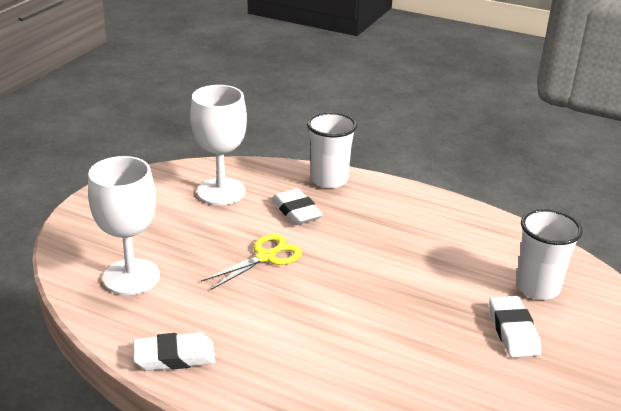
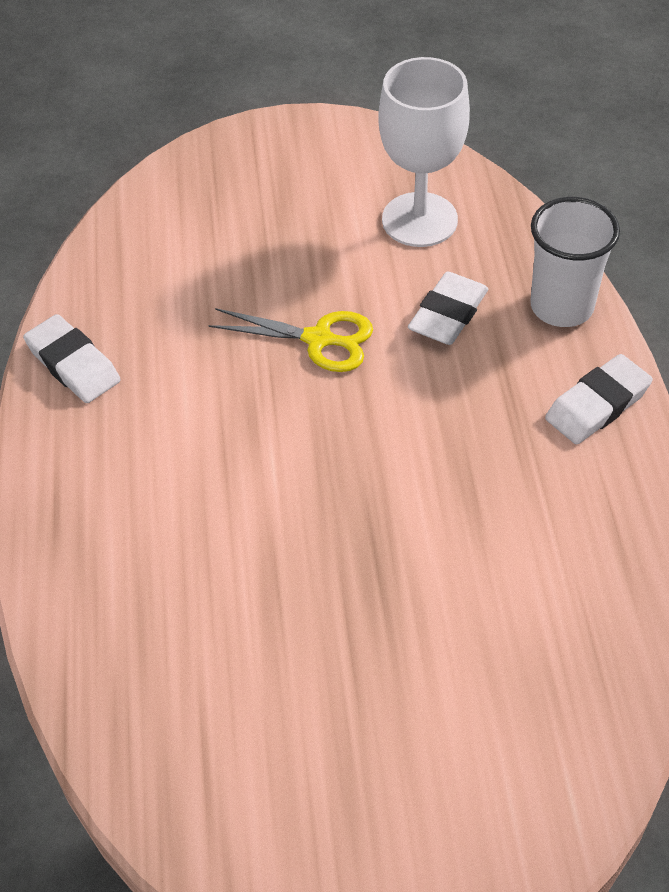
camera: 60 degrees right, 20 degrees up
white goblet [88,156,160,295] -> none
white eraser [489,296,541,358] -> white eraser moved to [545,354,653,444]
white cup [516,209,583,300] -> none

